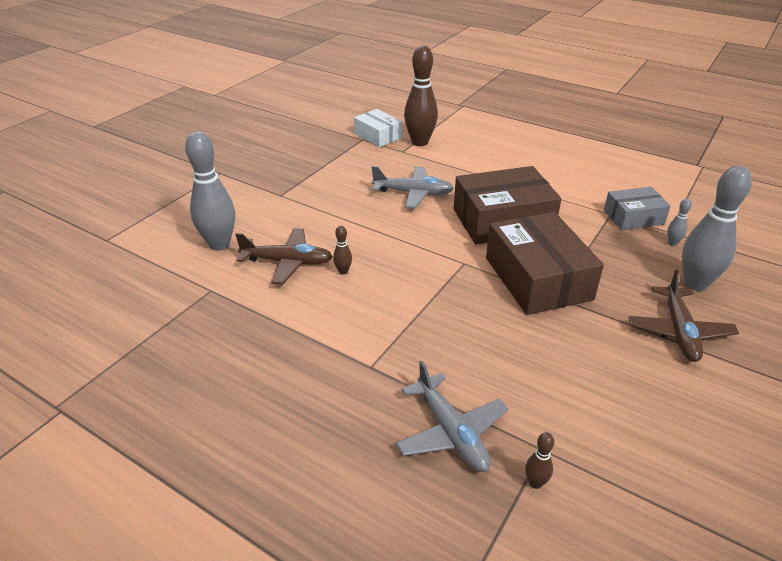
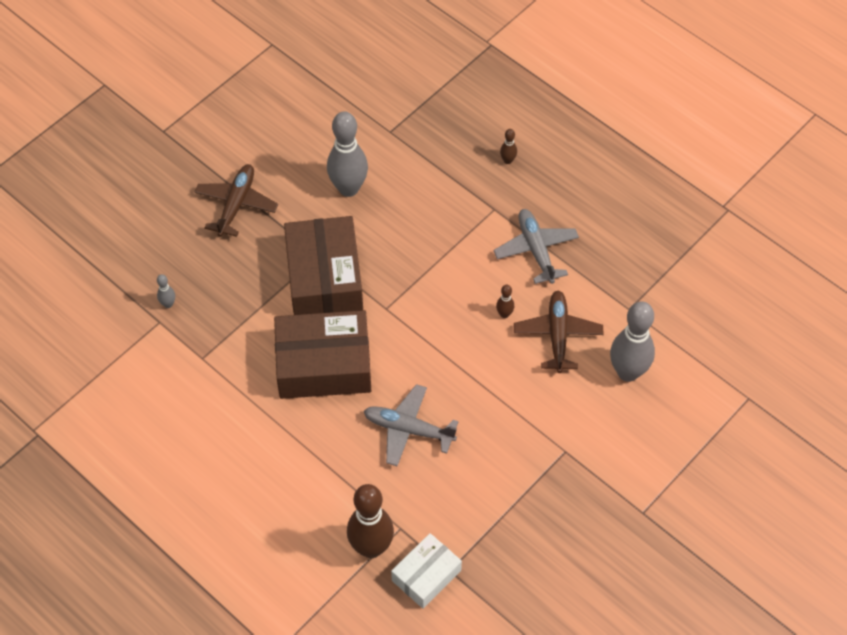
camera: 170 degrees left, 20 degrees up
brown plane [235,228,333,285] -> brown plane turned 75 degrees clockwise [514,291,604,373]
white box [354,109,402,147] -> white box turned 75 degrees clockwise [391,533,462,609]
grey plane [396,361,508,472] -> grey plane moved to [494,209,579,284]
brown bowling pin [525,432,555,489] -> brown bowling pin moved to [500,129,517,164]
grey box [604,187,671,230] -> none
grey bowling pin [682,166,752,291] -> grey bowling pin moved to [327,111,368,197]

